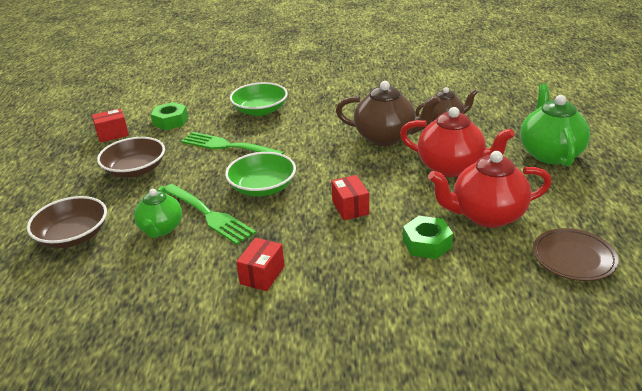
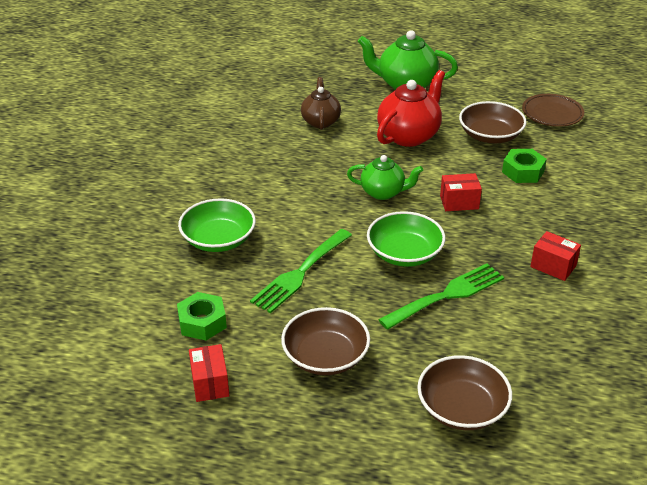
camera: 80 degrees left, 5 degrees up
green teapot [134,186,182,238] -> green teapot moved to [347,155,423,200]
brown teapot [336,81,441,146] -> none
red teapot [428,151,552,228] -> brown bowl [459,101,527,143]

